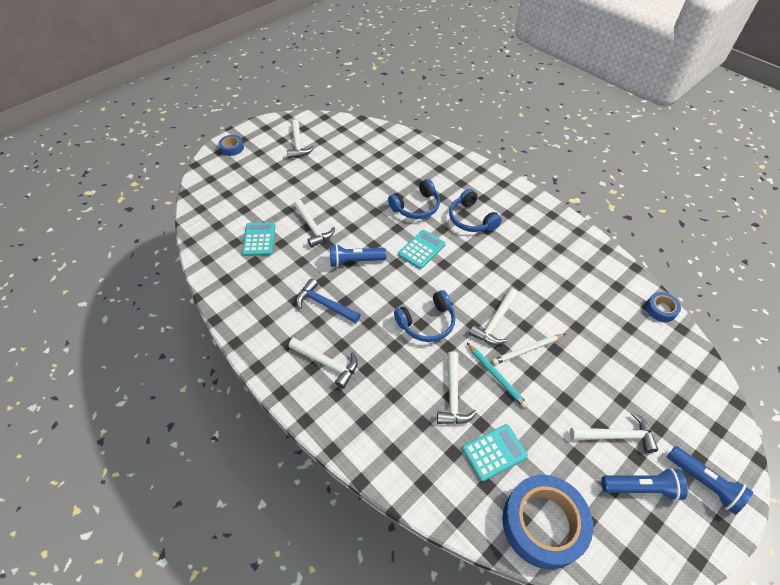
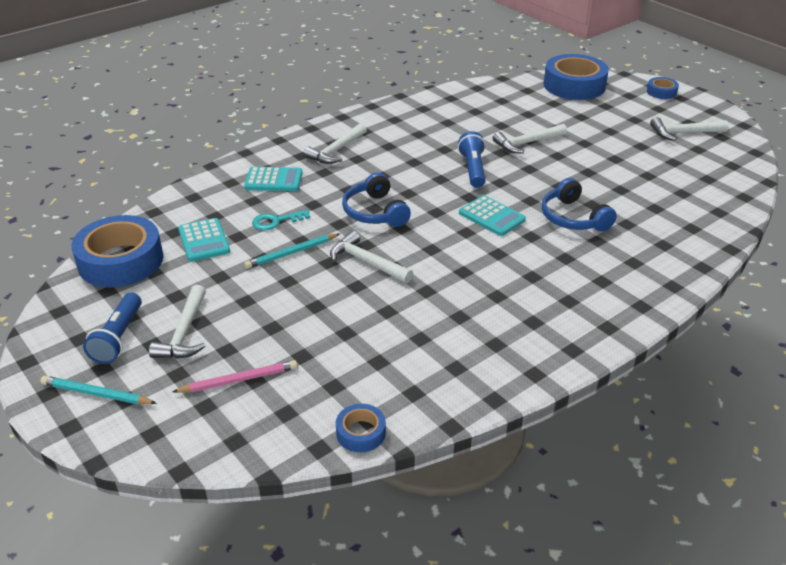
camera: 95 degrees right, 15 degrees down
turquoise calculator [242,222,275,256] -> turquoise calculator moved to [244,167,303,191]
blue hammer [296,278,361,323] -> none
white hammer [437,351,477,424] -> turquoise key [252,210,310,230]
blue headphones [449,189,502,232] -> none
white pencil [492,334,565,365] -> none
blue flashlight [667,446,753,515] -> turquoise pencil [40,376,157,405]
none -> pink pencil [173,360,298,393]
none -> blue tape [544,54,609,100]

